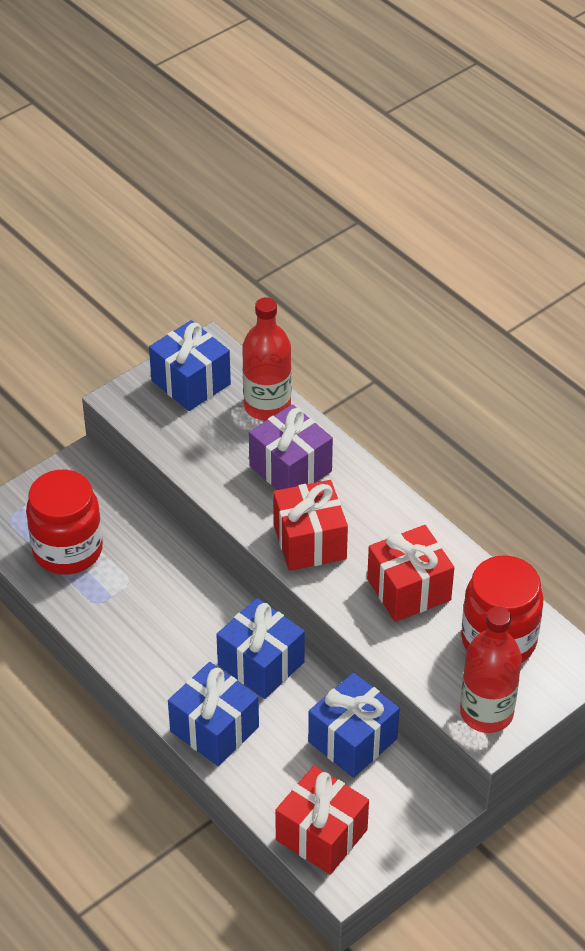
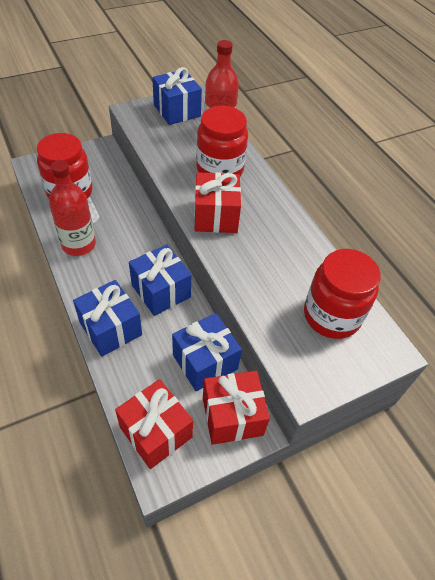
camera: 10 degrees right, 5 degrees up
purple gift [249,404,333,490] -> red jar [196,106,248,176]
red gift [367,525,454,622] -> red gift moved to [203,371,270,445]
red bottle [460,606,522,733] -> red bottle moved to [49,160,96,256]

